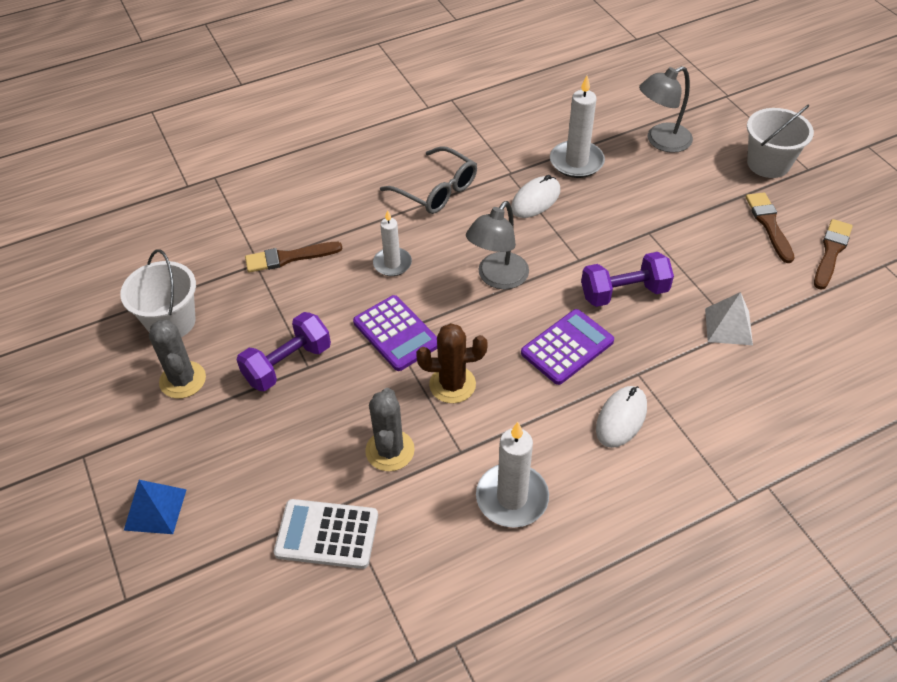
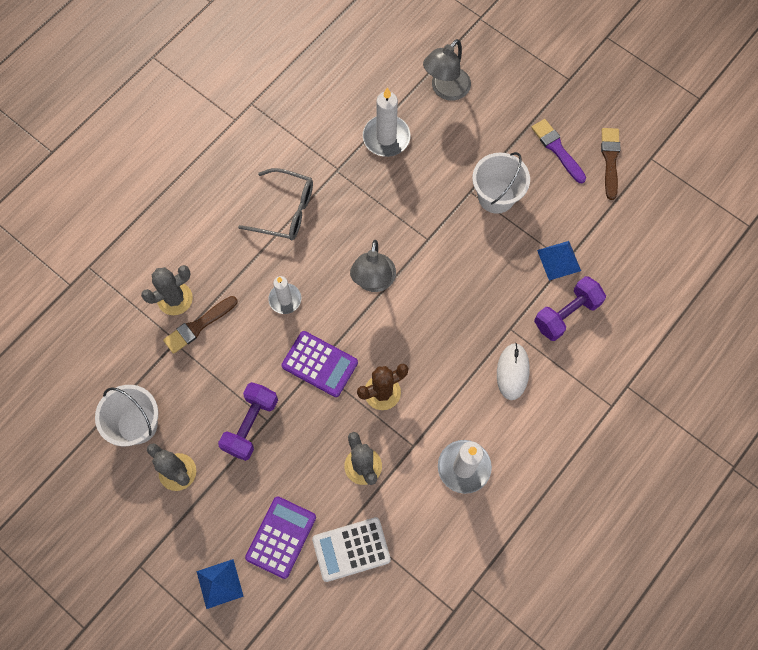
camera: 25 degrees left, 20 degrees up
white mouse [511,175,560,218] -> none
purple calculator [521,309,614,385] -> purple calculator moved to [245,496,316,579]
purple dumbbell [581,252,674,307] -> purple dumbbell moved to [534,276,606,341]
white pyramid [705,292,753,345] -> blue pyramid [537,241,581,281]
brown brush [746,192,794,263] -> purple brush [531,119,586,183]
white bucket [747,105,814,178] -> white bucket moved to [472,152,530,214]
none -> grey cactus [141,265,193,315]

